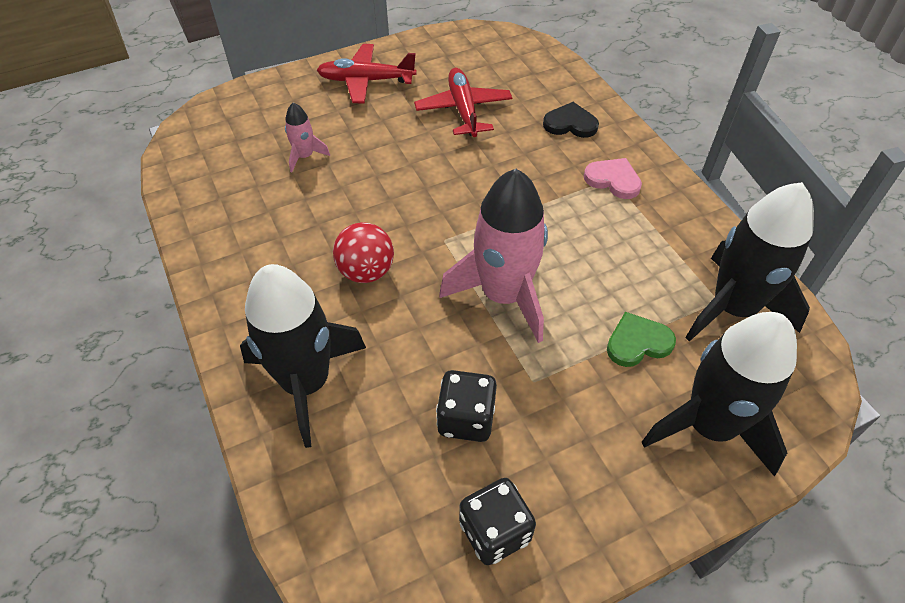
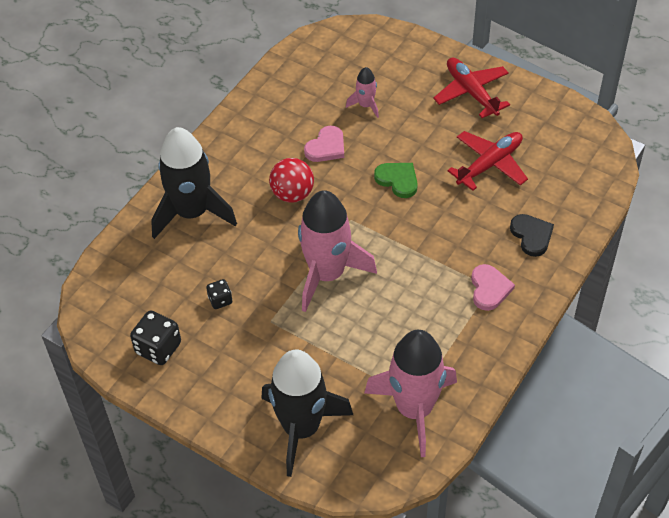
camera: 60 degrees right, 0 degrees up
black dice [436,370,497,442] -> black dice [206,279,232,309], size x0.58
green heart [607,312,676,367] -> green heart moved to [374,163,418,198]
black rocket [685,182,814,342] -> pink rocket [364,330,457,457]
none -> pink heart [304,126,344,162]

